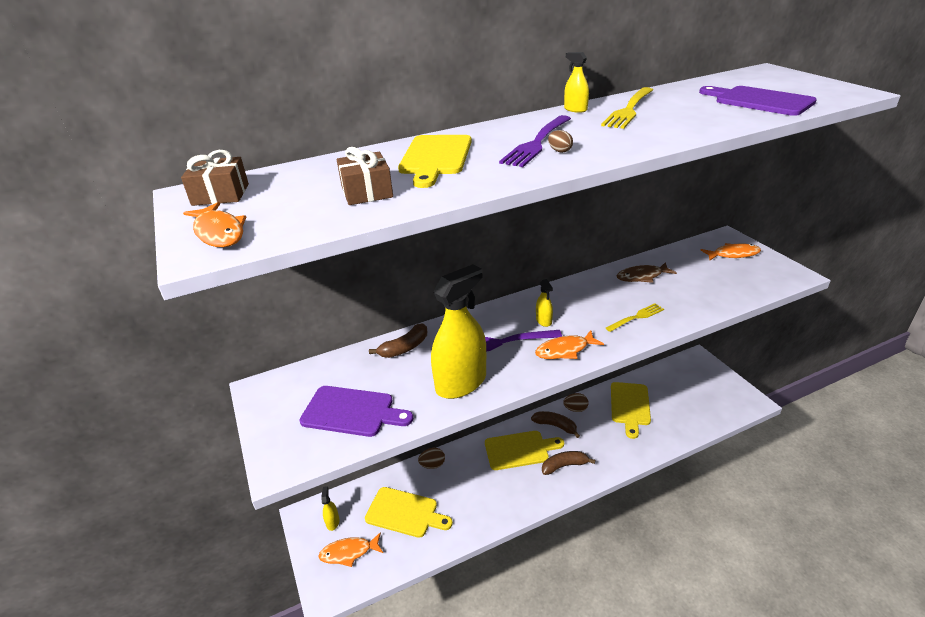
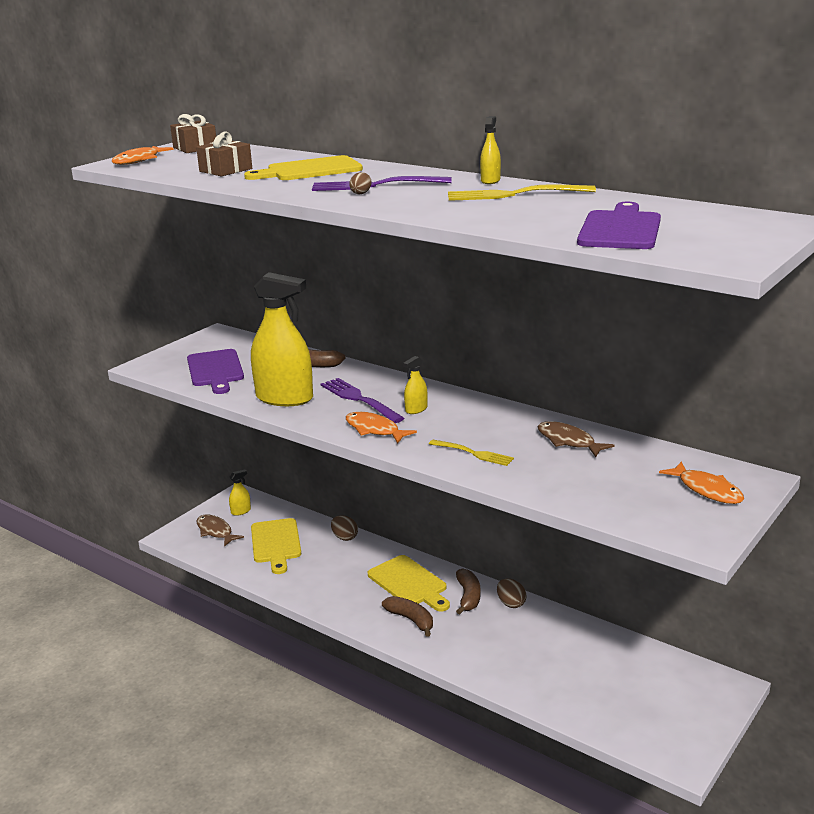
camera: 60 degrees right, 10 degrees down
orange fish [318,532,383,567] -> brown fish [196,515,244,547]
yellow cutting board [611,382,651,439] -> none

